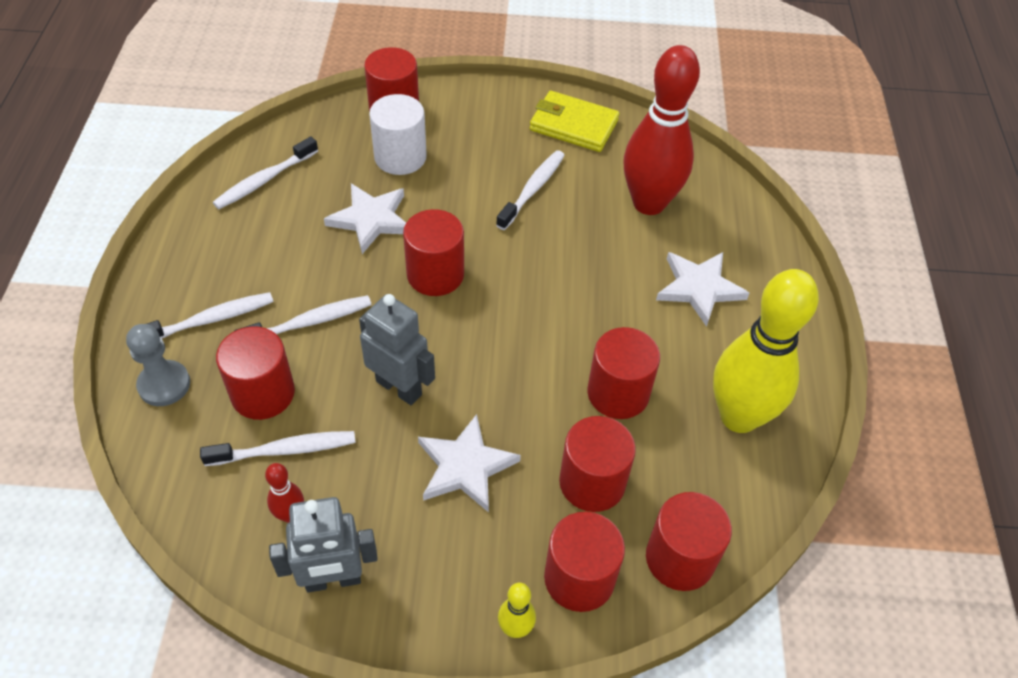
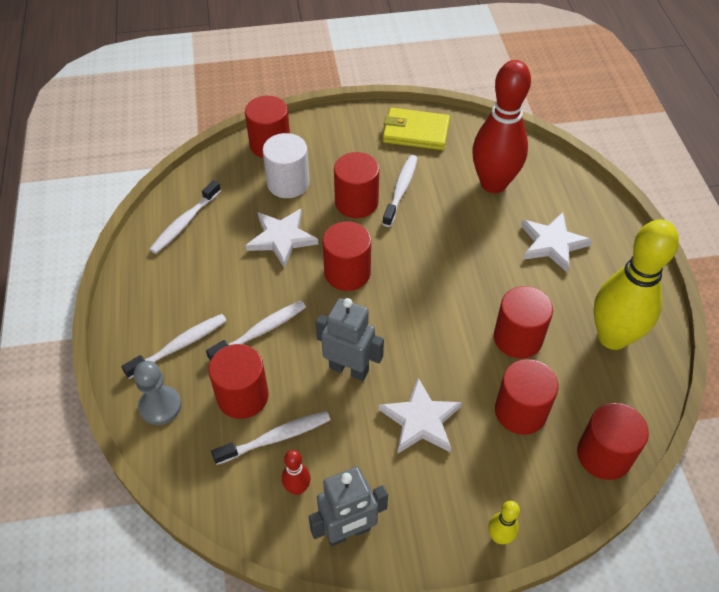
camera: 10 degrees left, 0 degrees up
red cylinder [544,512,625,612] -> red cylinder moved to [334,152,379,218]

